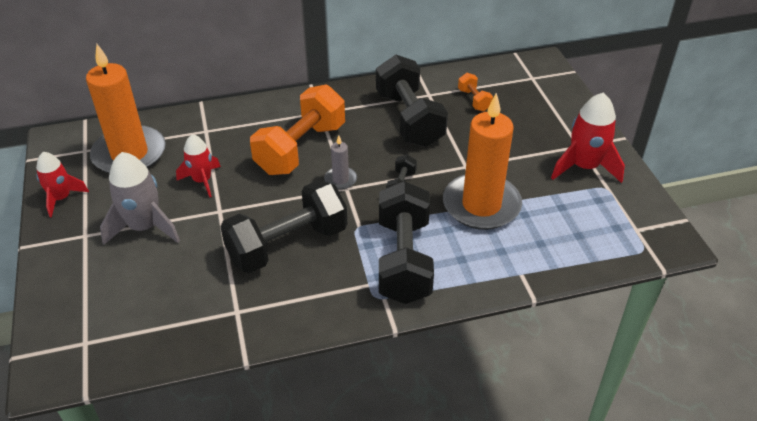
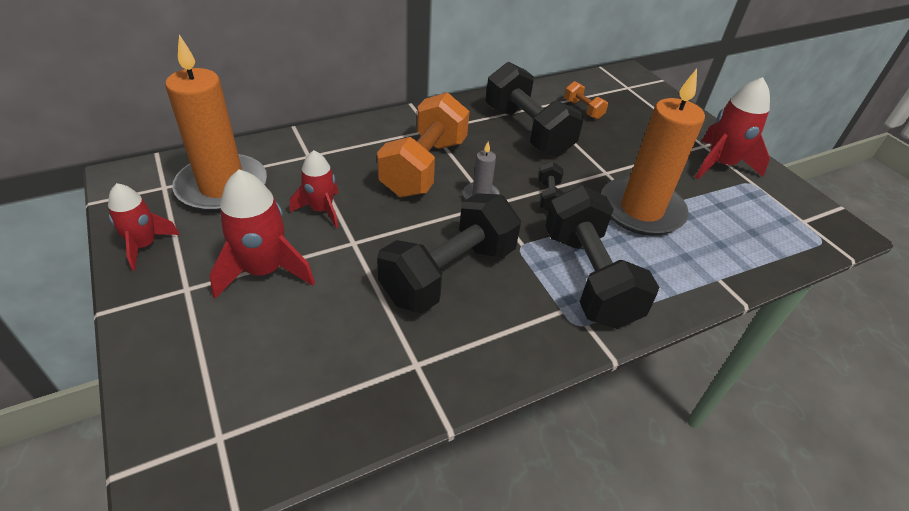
camera: 15 degrees left, 0 degrees up
grey rocket [100,152,180,245] -> red rocket [209,169,315,298]

